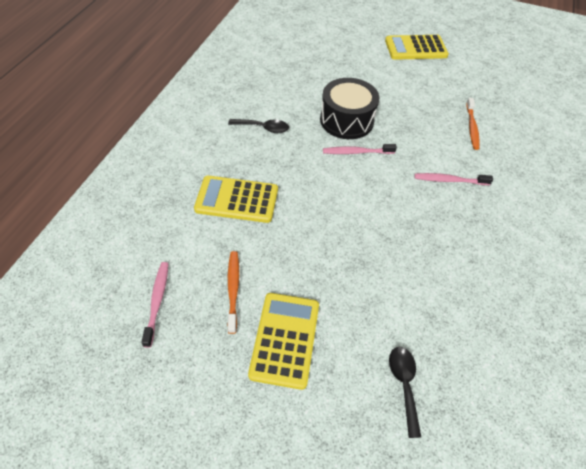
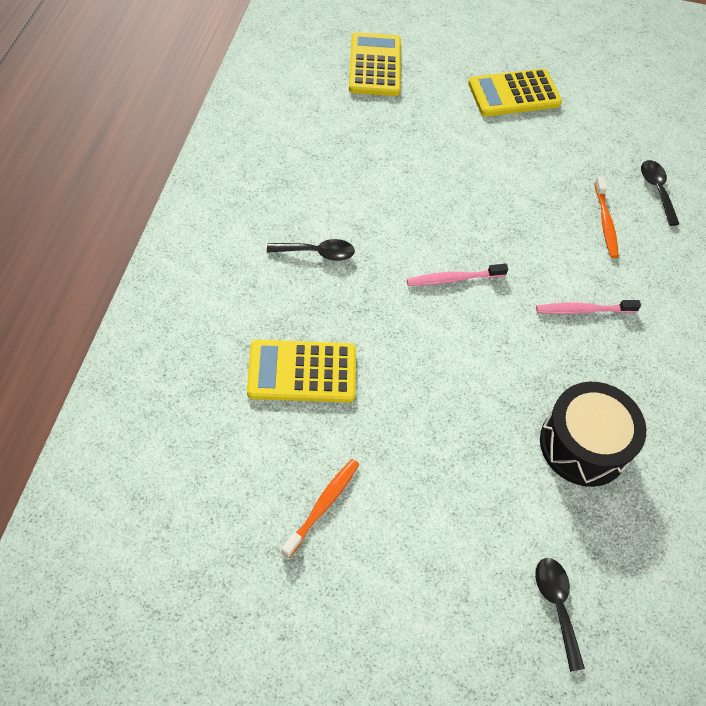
camera: 10 degrees left, 5 degrees up
pink toothbrush [141,262,169,348] -> none
orange toothbrush [228,251,239,334] -> orange toothbrush turned 45 degrees clockwise [281,459,359,558]
yellow calculator [248,293,319,390] -> yellow calculator moved to [349,32,401,96]
black drum [320,78,379,139] -> black drum moved to [540,382,646,487]
none -> black spoon [641,160,679,226]

